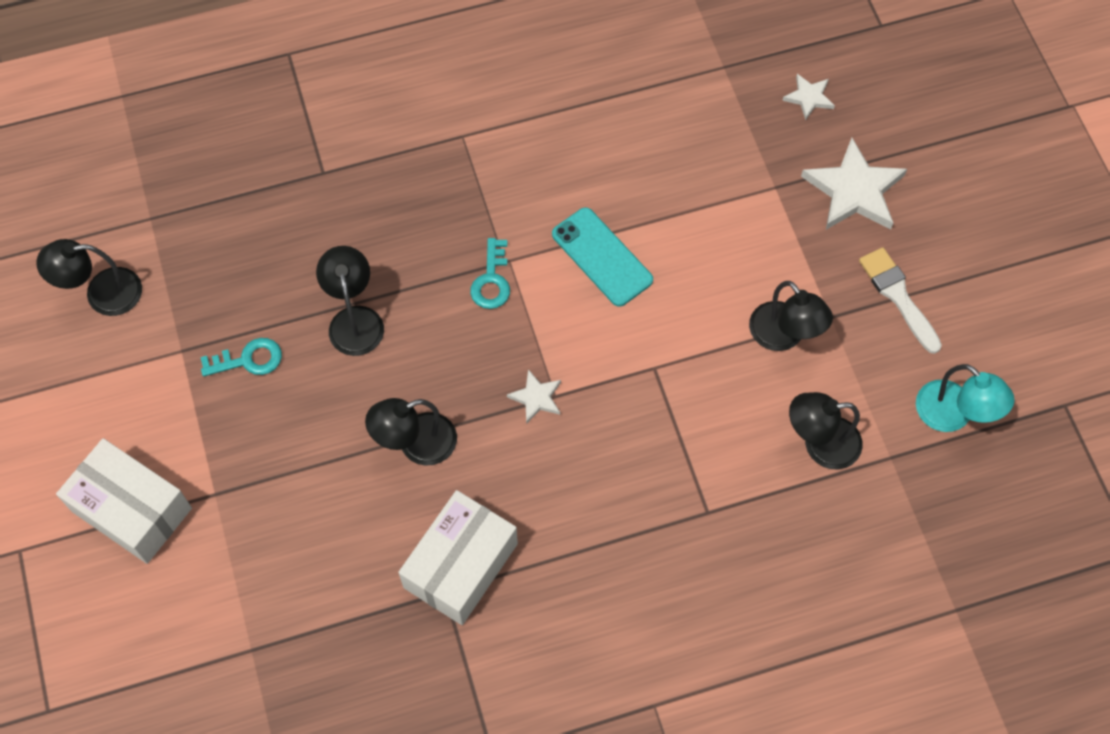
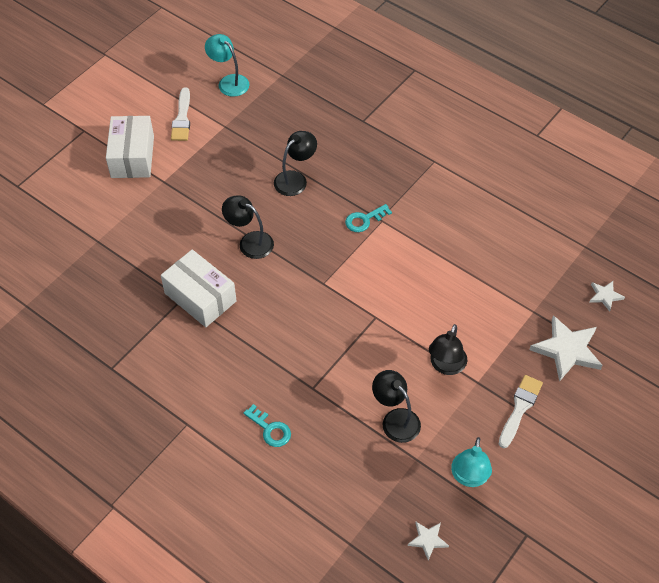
camera: 55 degrees right, 10 degrees down
black lamp [36,239,142,316] -> turquoise lamp [205,34,249,97]
turquoise key [201,338,282,377] -> turquoise key moved to [244,404,291,447]
white box [398,490,518,625] -> white box turned 45 degrees clockwise [161,249,237,327]
white star [507,369,561,424] -> white star moved to [408,522,449,560]
turquoise phone [552,207,653,307] -> none
none -> white brush [171,87,190,141]

